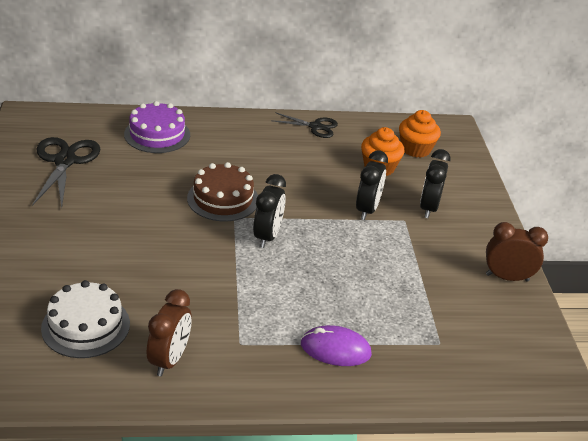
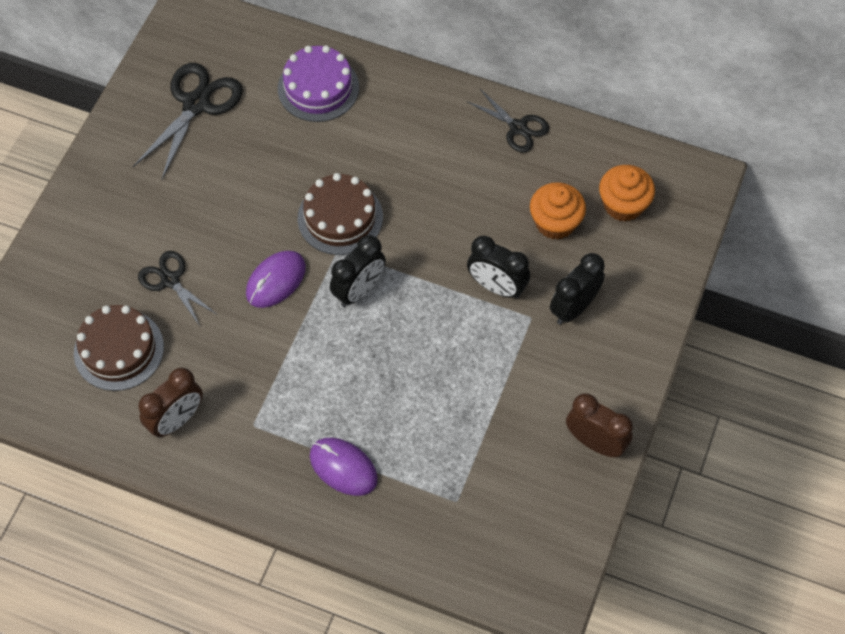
camera: 30 degrees right, 25 degrees up
white cake [41,280,130,358] -> brown cake [74,305,164,391]
black clock [356,150,388,220] -> black clock turned 75 degrees clockwise [467,236,530,298]
none -> black scissors [138,251,216,326]
none -> purple mouse [246,251,306,308]

